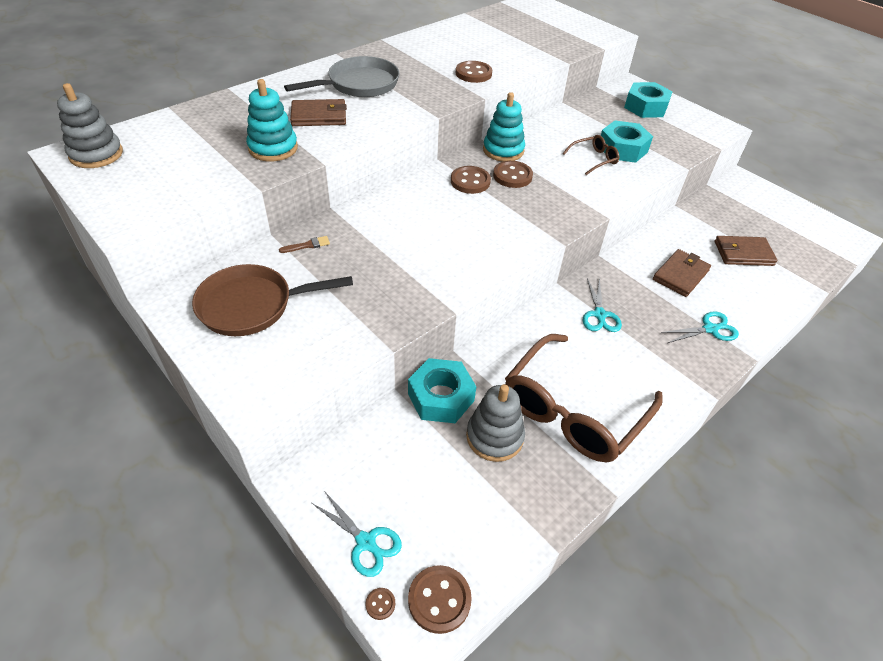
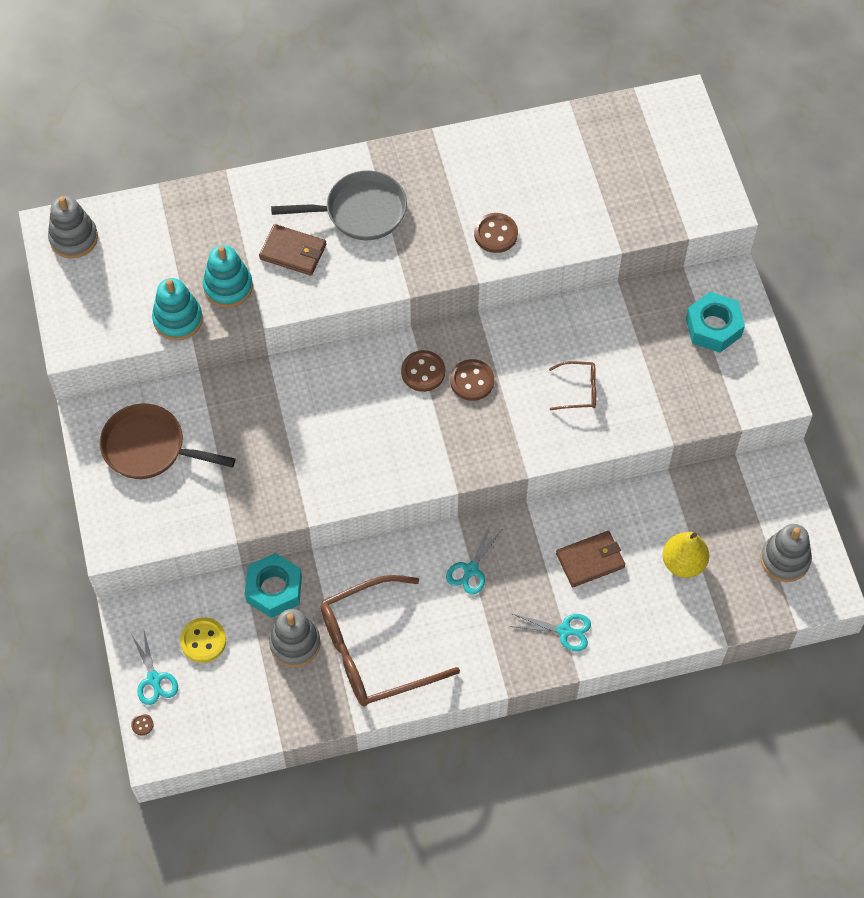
camera: 30 degrees right, 15 degrees up
brown brush [279,236,330,253] -> none
brown button [408,565,472,634] -> none
turquoise stacking toy [483,92,525,162] -> turquoise stacking toy moved to [152,278,203,340]
turquoise nut [601,121,653,163] -> none
brown wallet [715,236,777,266] -> yellow pear [663,532,709,578]
none -> yellow button [180,617,226,663]
none -> grey stacking toy [761,524,812,582]

